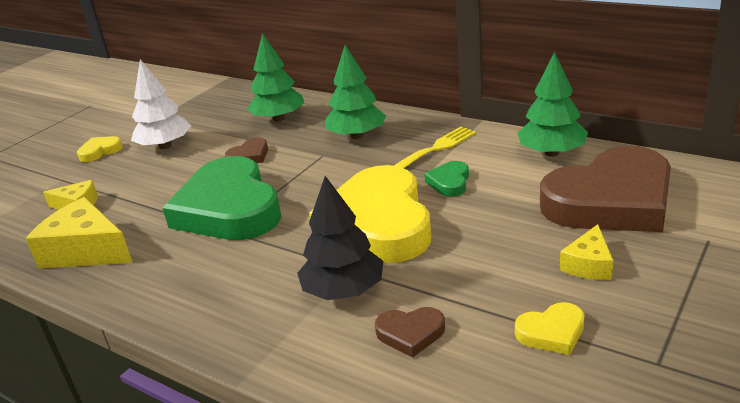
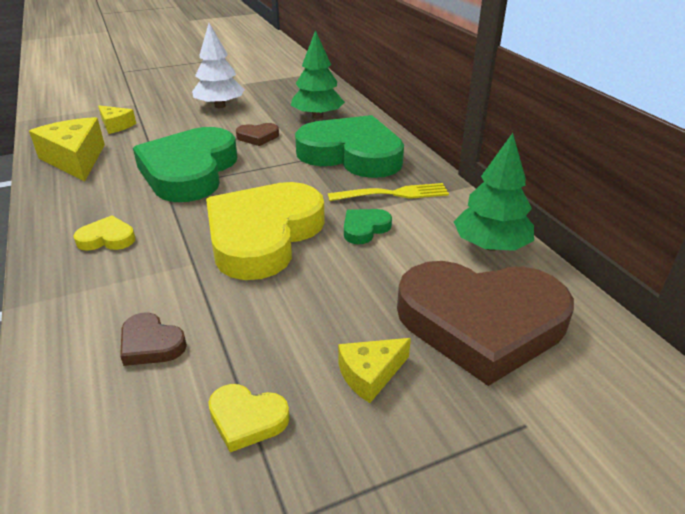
camera: 30 degrees right, 5 degrees up
yellow heart [77,136,123,162] -> yellow heart moved to [73,215,135,251]
black tree [297,176,383,300] -> none
green tree [325,45,386,139] -> green heart [295,115,404,178]

